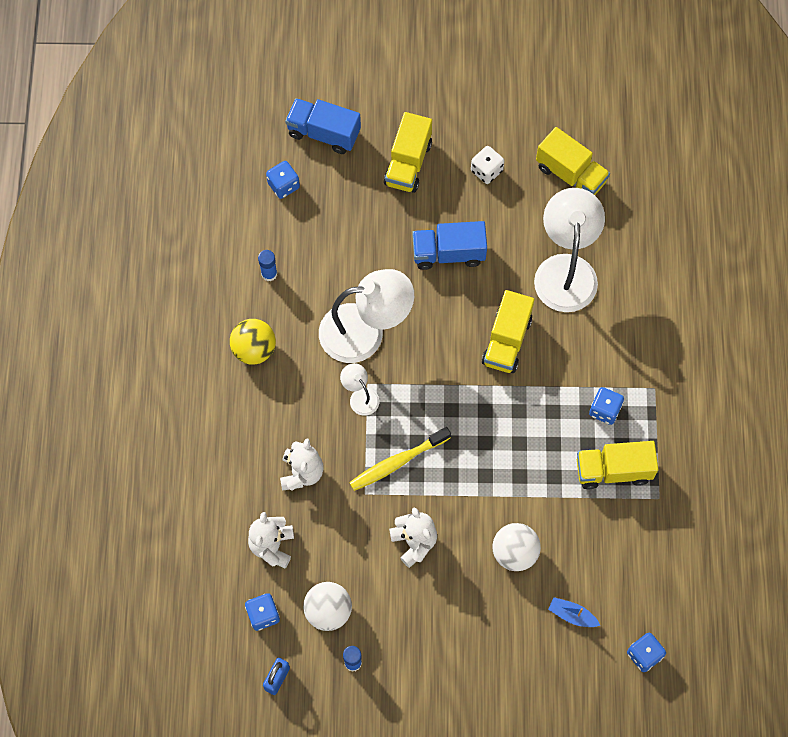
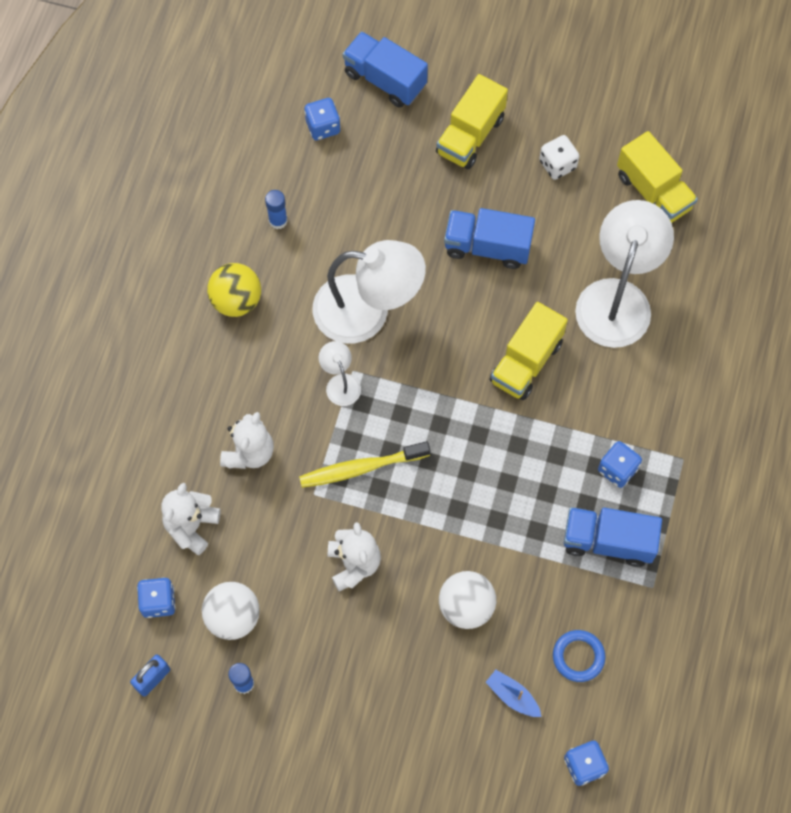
camera: 15 degrees right, 0 degrees up
yellow truck [577,441,658,489] -> blue truck [564,507,662,567]
none -> blue ring [553,630,605,682]

